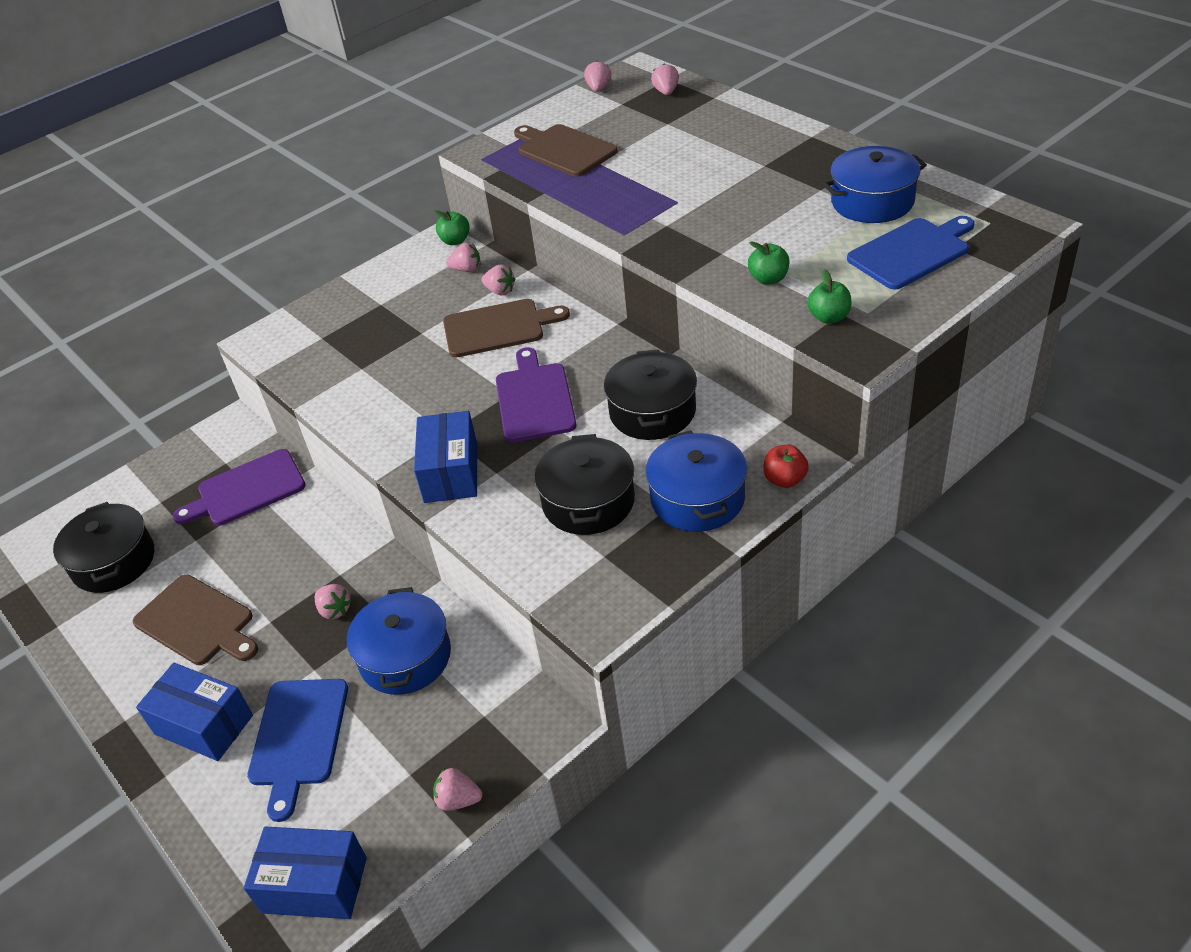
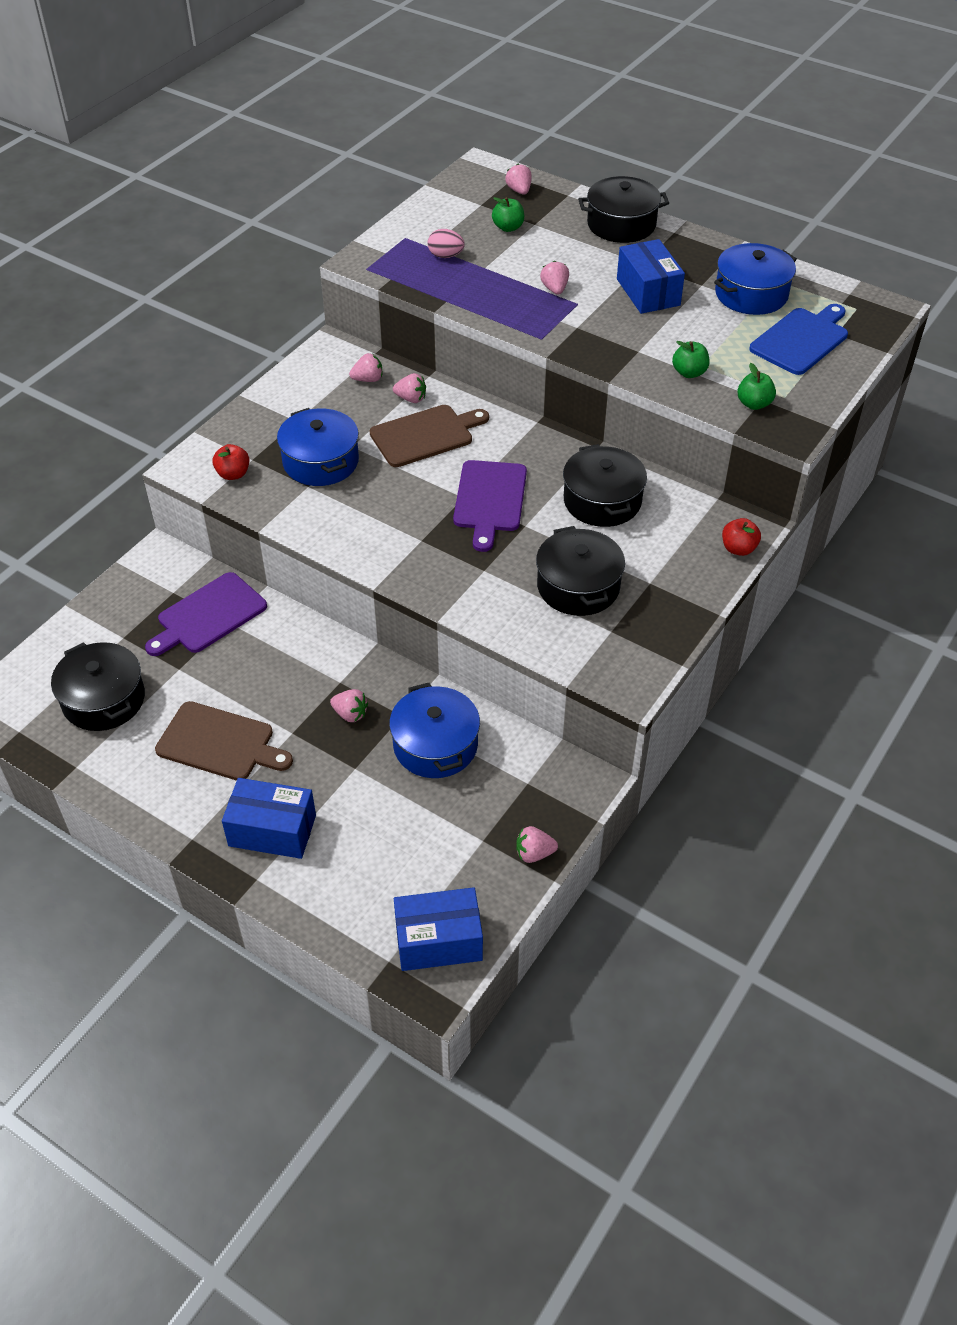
camera: 20 degrees left, 5 degrees up
blue cutting board [247,679,348,822] -> none
blue box [414,411,477,503] -> blue box moved to [617,239,685,314]
green apple [434,210,470,245] -> green apple moved to [492,197,524,232]
purple cutting board [496,347,577,442] -> purple cutting board turned 150 degrees counterclockwise [453,460,527,552]
brown cutting board [514,124,618,177] -> pink egg [428,229,465,258]
pink strawberry [584,60,611,92] -> pink strawberry moved to [540,261,569,295]
blue pot [645,430,747,532] -> blue pot moved to [277,408,359,486]
none -> red apple [212,444,249,480]
none -> black pot [578,176,669,243]

